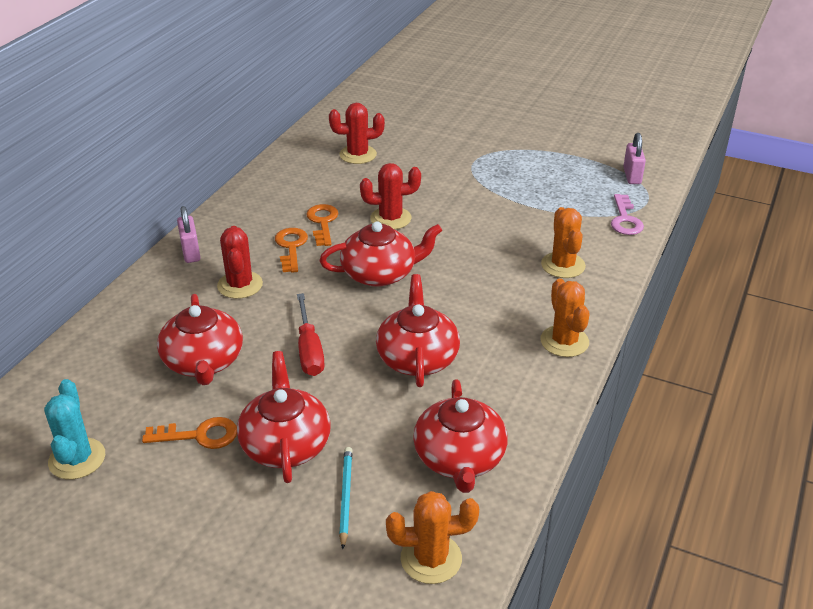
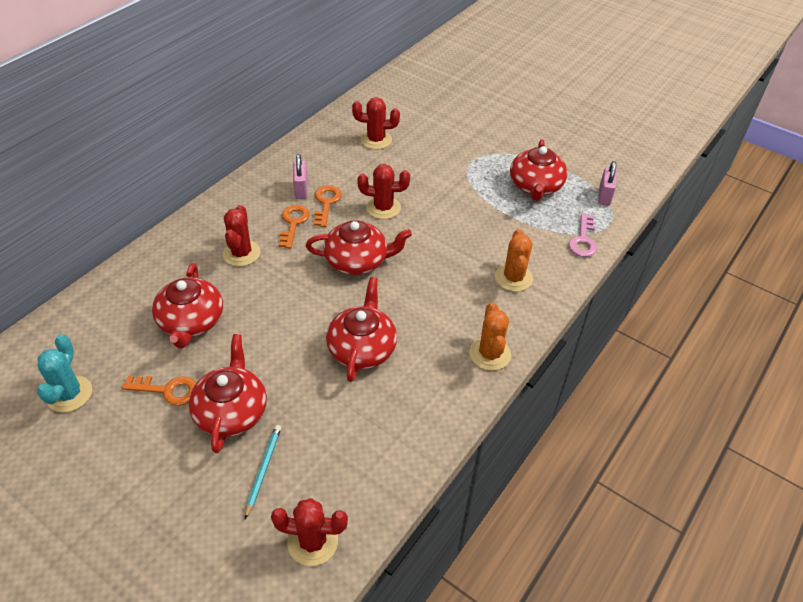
camera: 10 degrees right, 10 degrees up
pink padlock [177,206,201,263] -> pink padlock moved to [293,154,308,199]
red screwdriver [297,293,325,376] -> none
orange cactus [386,491,479,584] -> red cactus [271,498,348,566]
red teapot [413,379,507,493] -> red teapot moved to [510,139,568,201]

